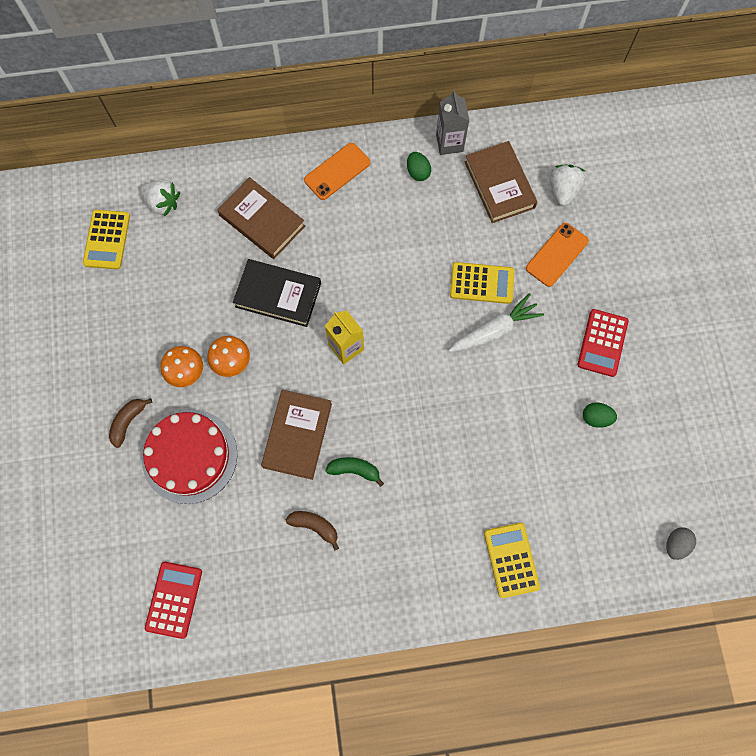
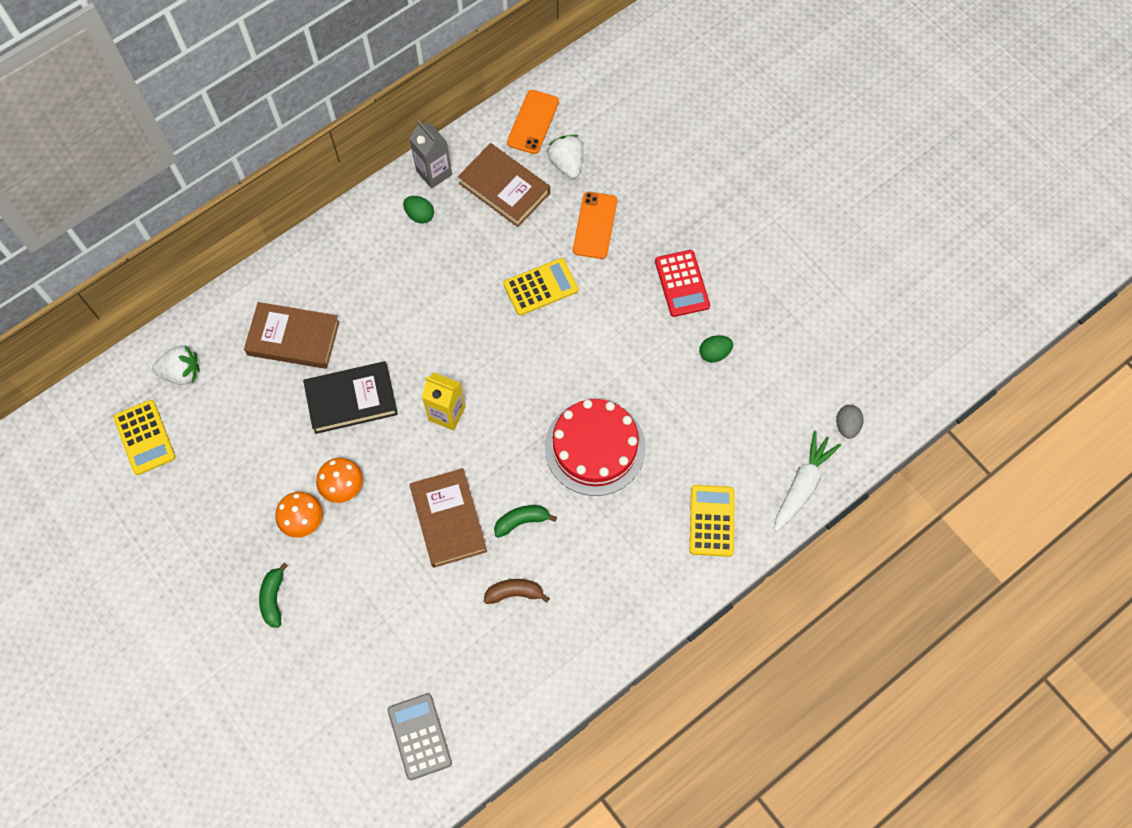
camera: 30 degrees left, 5 degrees down
brown banana [109,398,152,448] -> green banana [259,563,288,628]
red cake [142,410,238,504] -> red cake moved to [545,399,646,496]
red calculator [145,562,202,639] -> grey calculator [388,693,452,780]
orange phone [304,143,370,200] -> orange phone moved to [507,90,559,154]
white carrot [449,293,544,352] -> white carrot moved to [774,431,841,532]
yellow calculator [484,523,540,598] -> yellow calculator turned 45 degrees clockwise [690,485,735,557]

